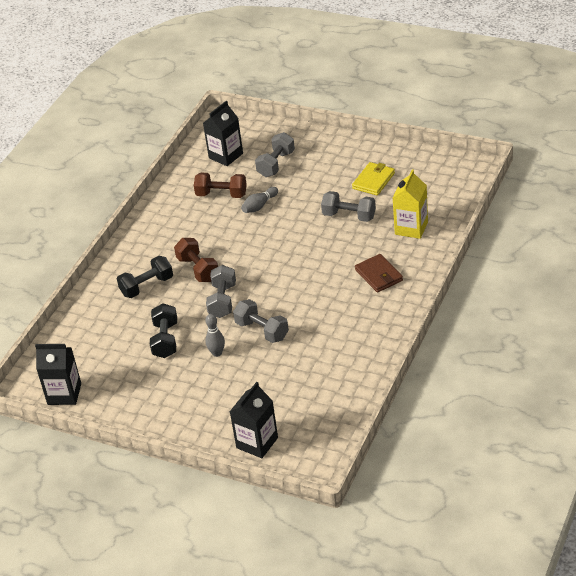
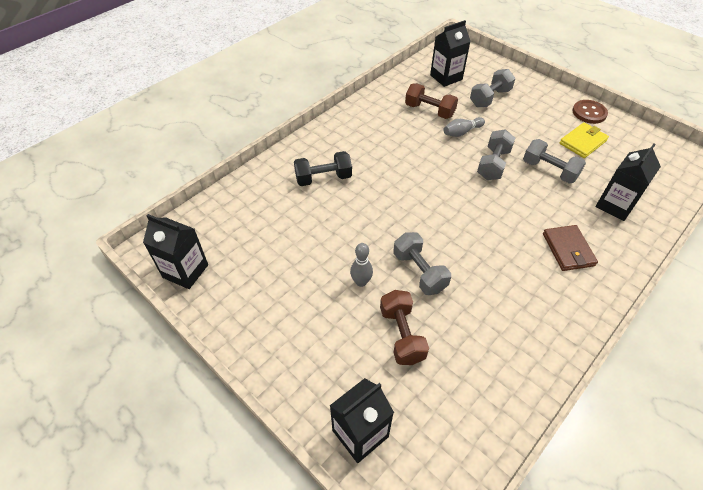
camera: 15 degrees right, 10 degrees up
black dumbbell [150,303,177,358] -> none
brown dumbbell [174,238,218,282] -> brown dumbbell moved to [380,290,429,365]
grey dumbbell [206,265,236,318] -> grey dumbbell moved to [477,129,515,180]
yellow carton [393,169,428,239] -> black carton [595,144,661,221]
none -> brown button [572,100,608,124]

